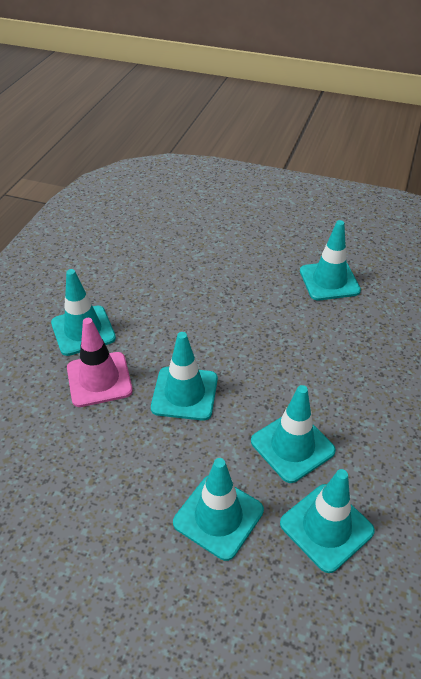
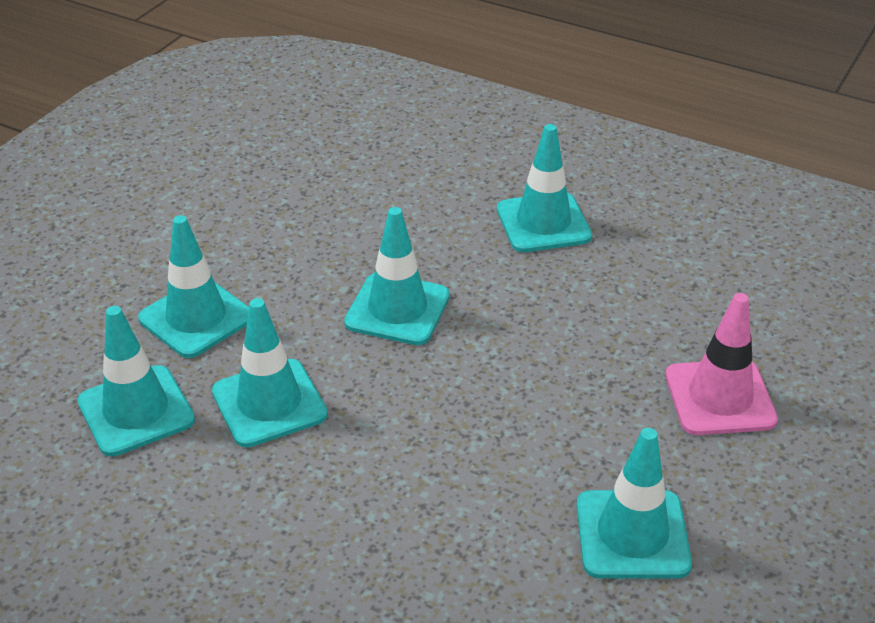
camera: 100 degrees right, 5 degrees down
pink traffic cone [67,318,133,407] -> pink traffic cone moved to [665,293,778,435]

